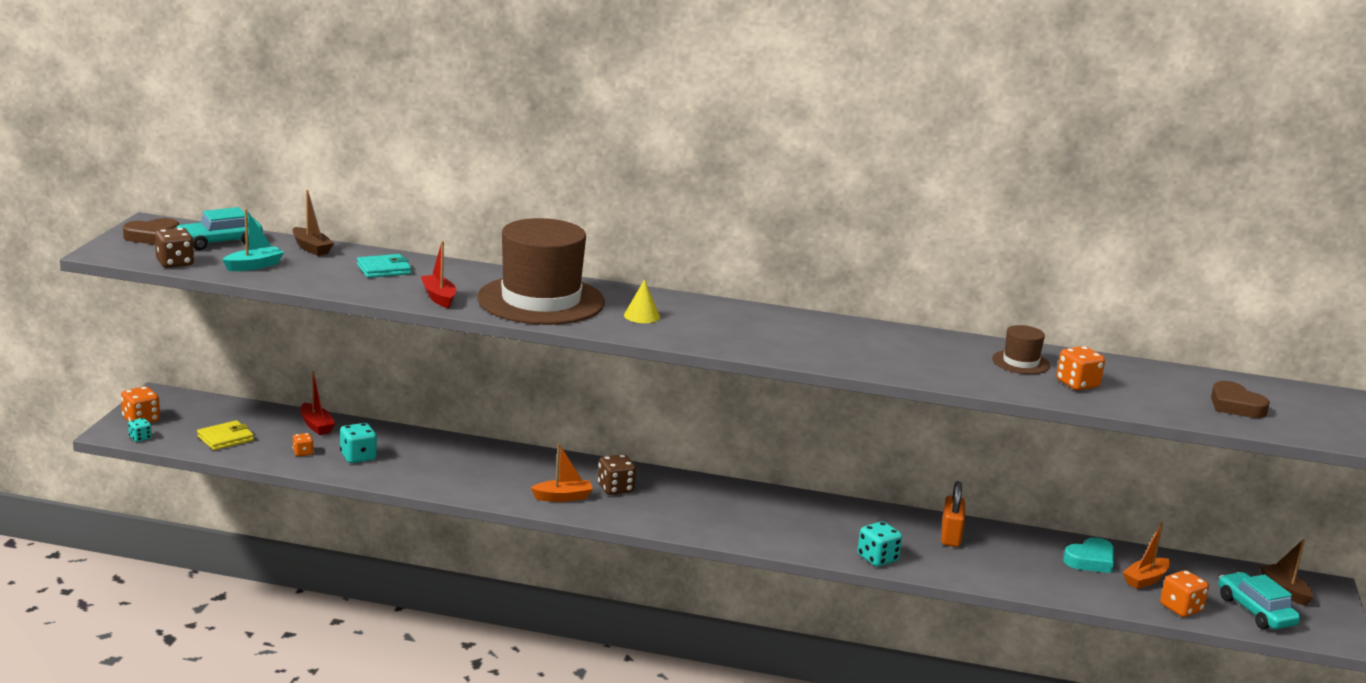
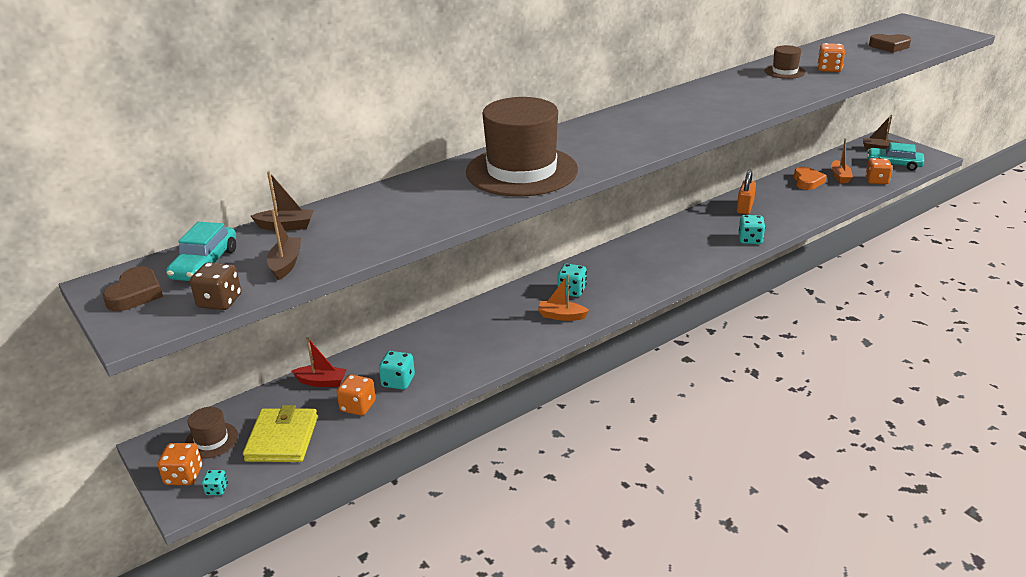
camera: 45 degrees left, 10 degrees up
yellow wallet [197,420,254,450] -> yellow wallet [243,405,318,462], size x1.53
turquoise boat [222,209,284,271] -> brown boat [267,210,301,280]
orange dice [293,433,313,456] -> orange dice [336,374,376,416], size x1.71
turquoise wallet [357,254,411,278] -> none
red boat [421,241,456,308] -> none
orange boat [531,443,593,502] -> orange boat turned 105 degrees counterclockwise [538,274,589,321]
brown dice [598,454,636,495] -> turquoise dice [557,264,587,297]
yellow cone [624,279,660,323] -> none
orange padlock [941,481,965,547] -> orange padlock turned 60 degrees clockwise [737,170,756,214]
turquoise heart [1063,537,1114,573] -> orange heart [794,167,827,190]
none -> brown hat [185,407,238,459]

